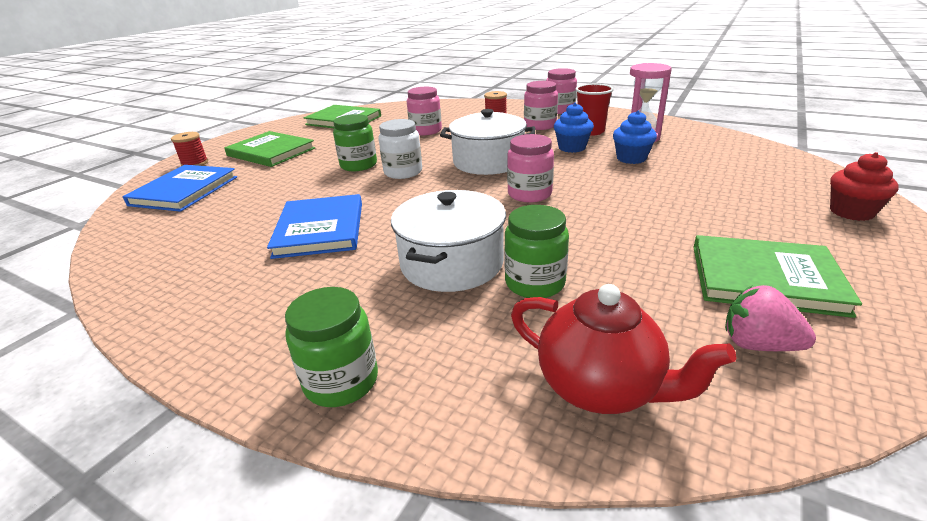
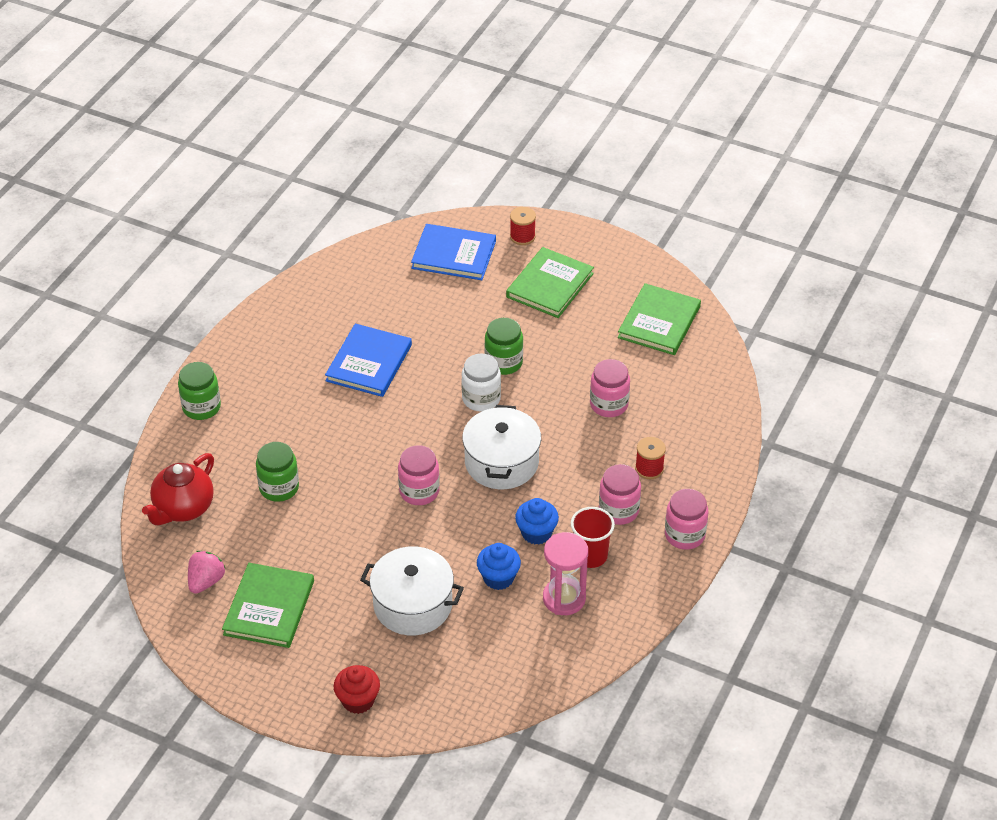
camera: 85 degrees right, 15 degrees up
blue book [267,194,362,259] -> blue book turned 60 degrees counterclockwise [325,324,412,397]
white pot [391,190,506,292] -> white pot moved to [360,546,464,635]

